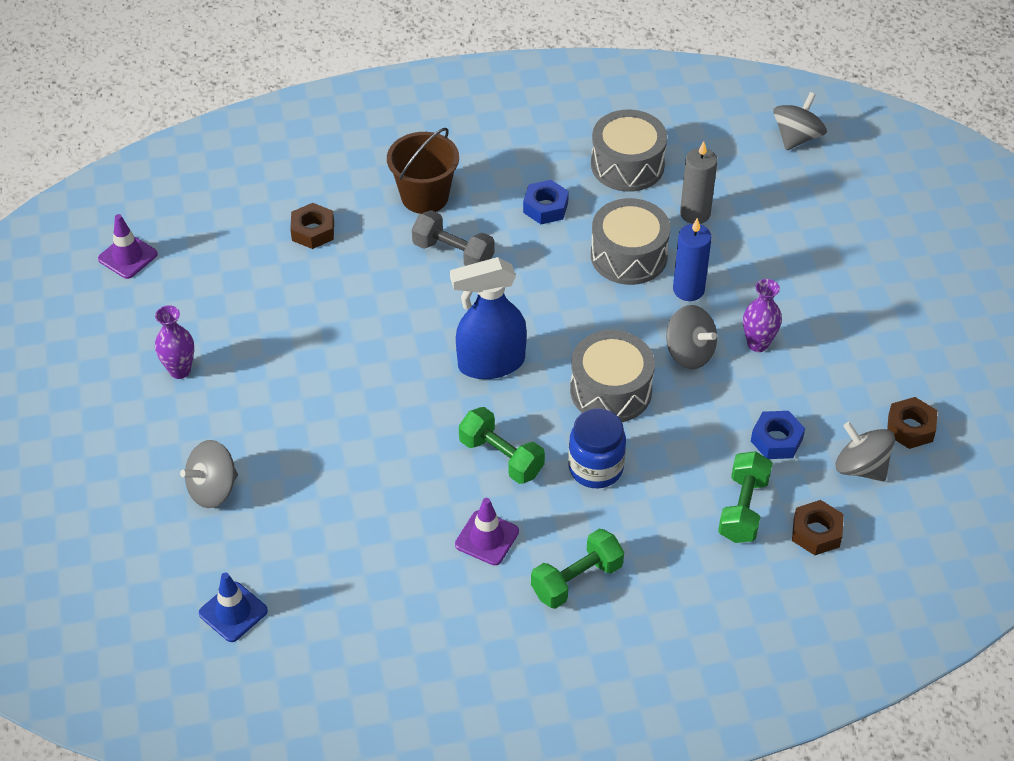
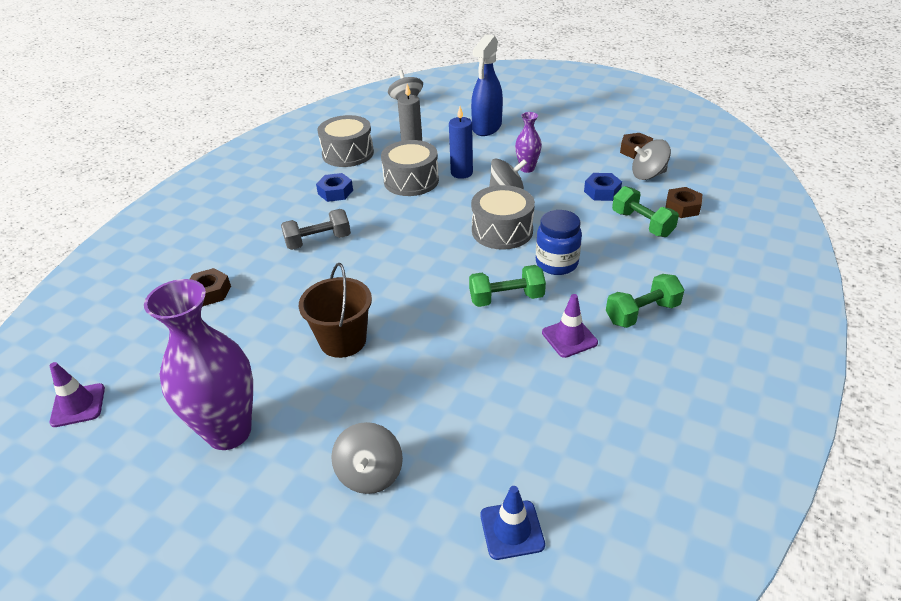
camera: 50 degrees left, 10 degrees down
purple vase [155,305,194,379] -> purple vase [144,279,253,450], size x2.04
brown bucket [387,128,459,214] -> brown bucket moved to [299,263,372,358]
blue spray bottle [450,257,527,379] -> blue spray bottle moved to [471,34,503,136]
green dumbbell [531,529,624,609] -> green dumbbell turned 60 degrees clockwise [606,274,684,328]

